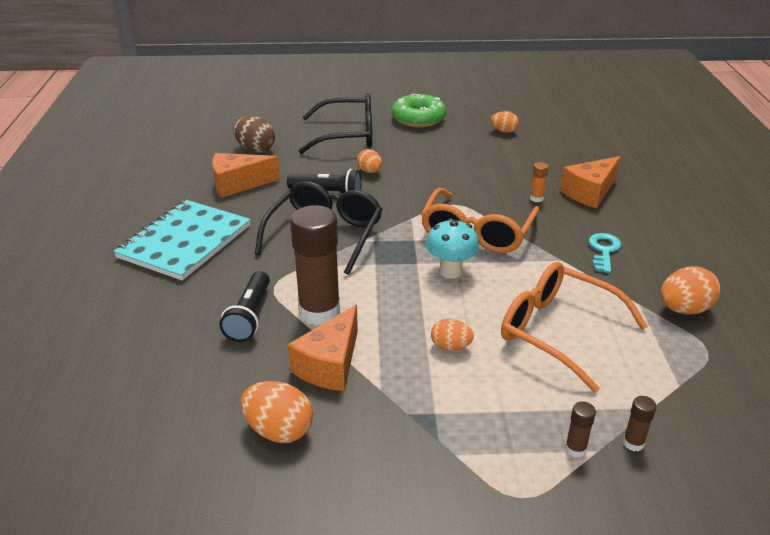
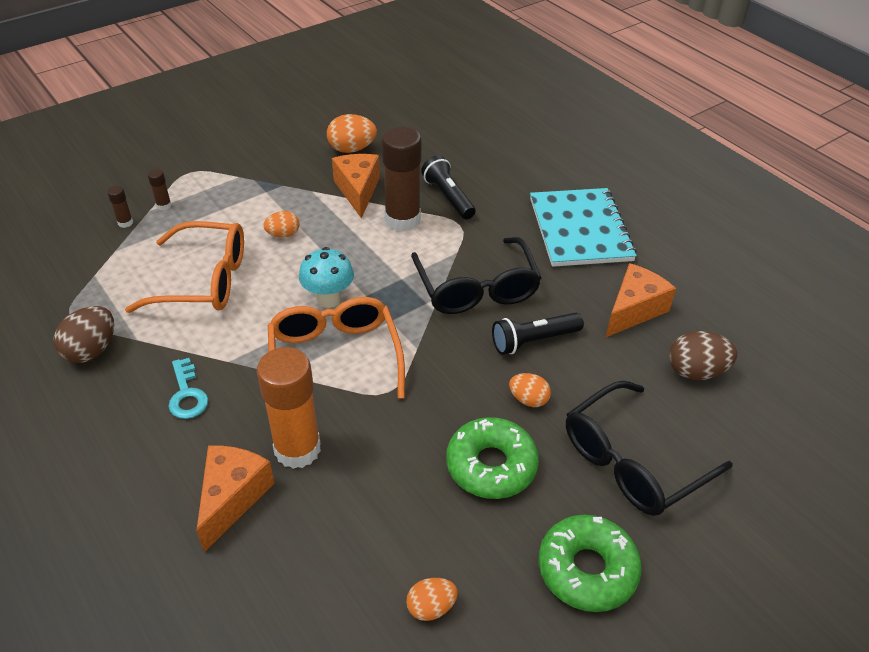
camera: 145 degrees right, 10 degrees up
orange glue stick [530,162,549,202] -> orange glue stick [257,347,321,469], size x2.42
orange egg [661,266,720,314] -> brown egg [53,306,114,363]
none -> green donut [446,417,539,499]

